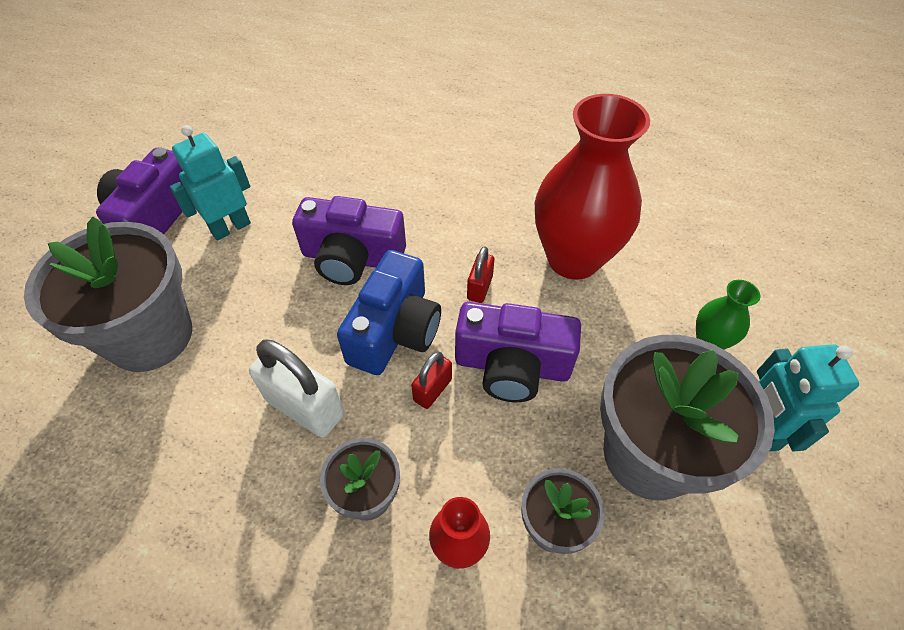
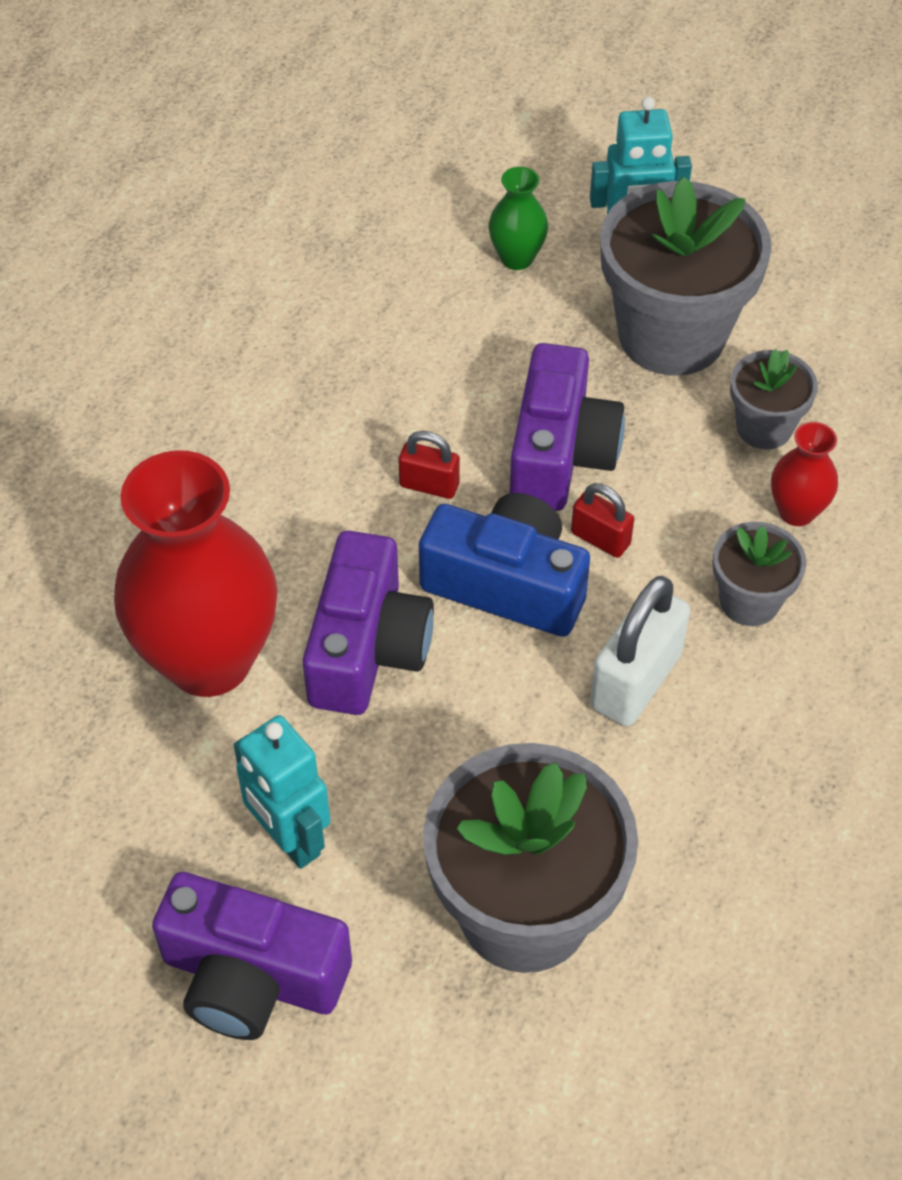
camera: 90 degrees left, 0 degrees up
red vase [535,94,650,280] -> red vase moved to [114,450,278,697]

